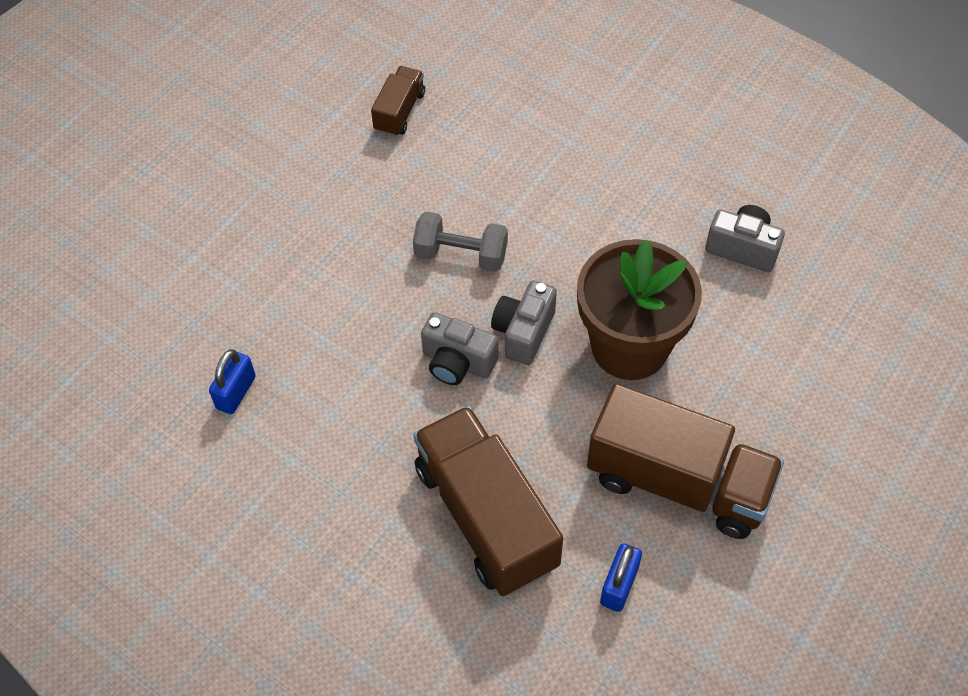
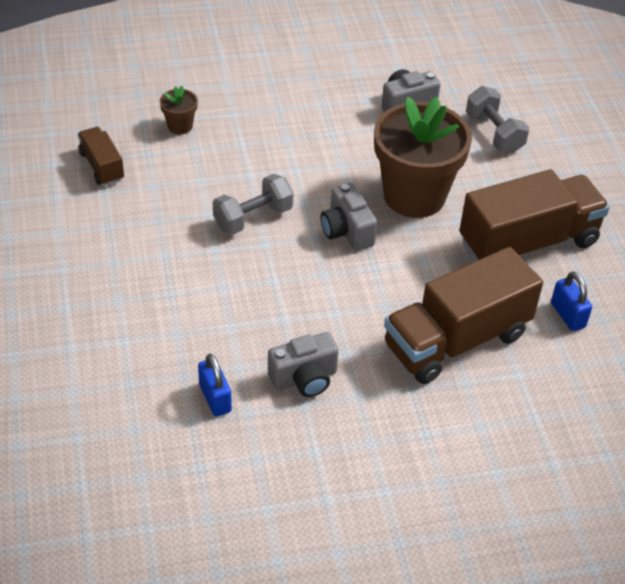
camera: 50 degrees left, 10 degrees down
brown truck [413,406,563,596] -> brown truck turned 45 degrees counterclockwise [384,247,543,384]
grey camera [421,312,498,385] -> grey camera moved to [268,332,339,397]
none -> brown flower pot [160,86,198,134]
none -> grey dumbbell [466,86,529,153]

